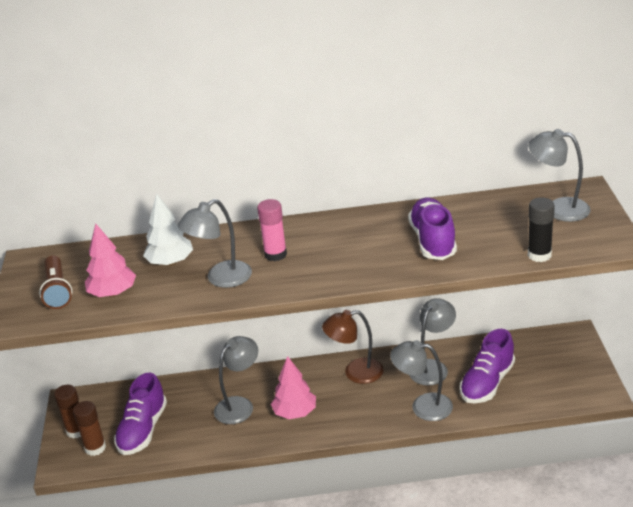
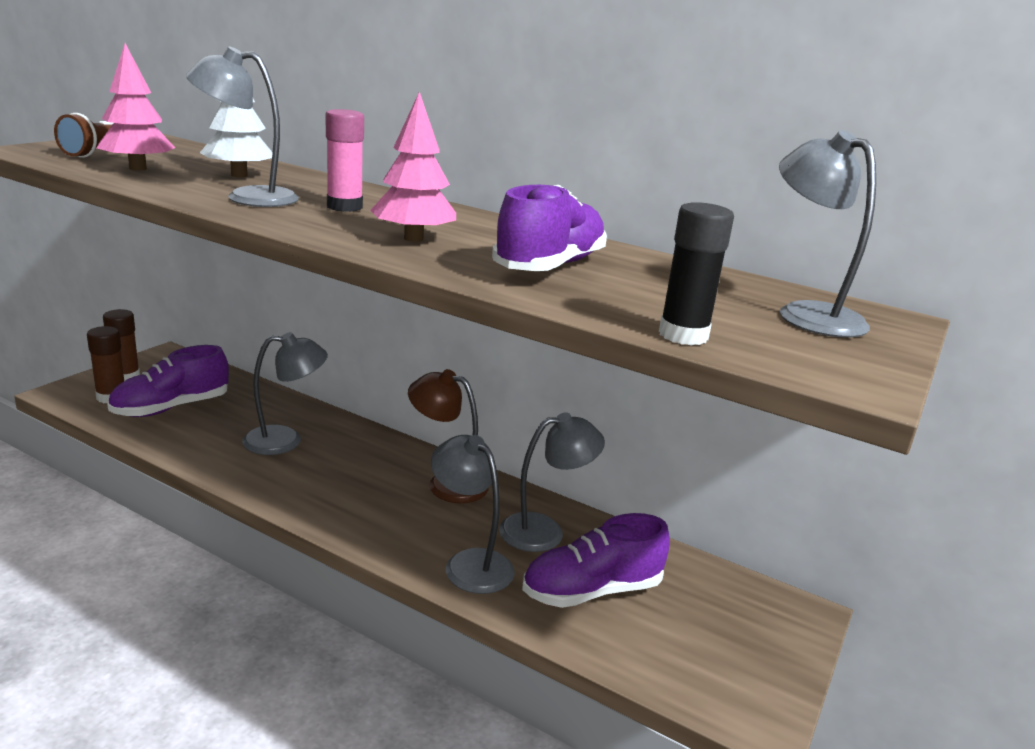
camera: 30 degrees right, 10 degrees down
pink tree [271,356,316,419] -> pink tree moved to [370,92,456,242]

